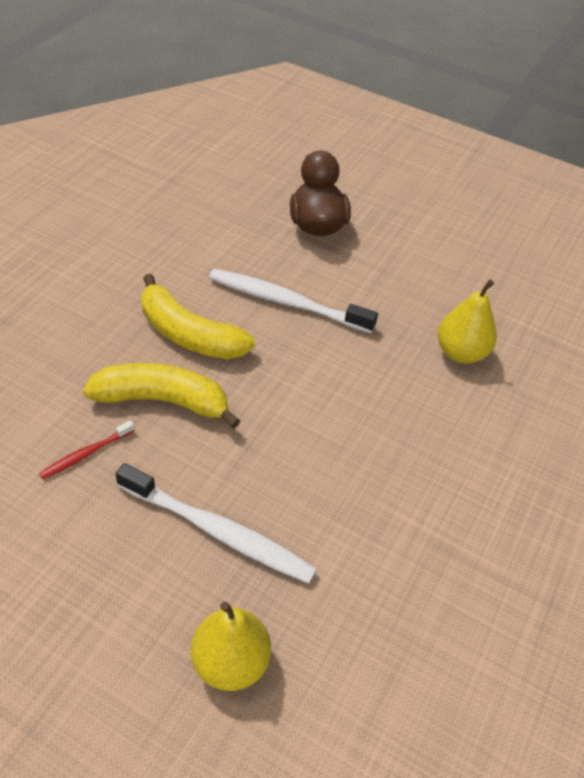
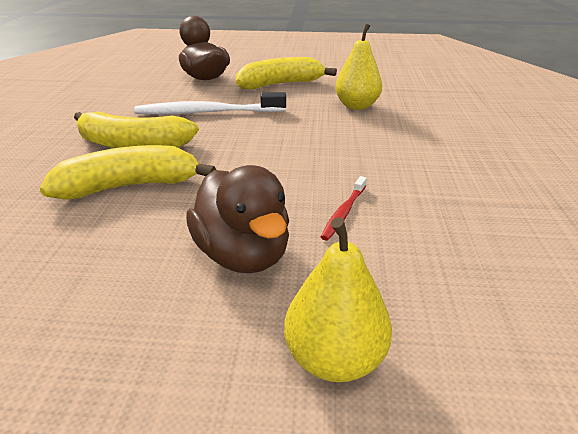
camera: 20 degrees left, 15 degrees down
red toothbrush [39,420,135,479] -> red toothbrush moved to [320,176,367,240]
white toothbrush [116,463,317,583] -> brown duck [186,165,289,273]
none -> yellow banana [236,57,337,89]

